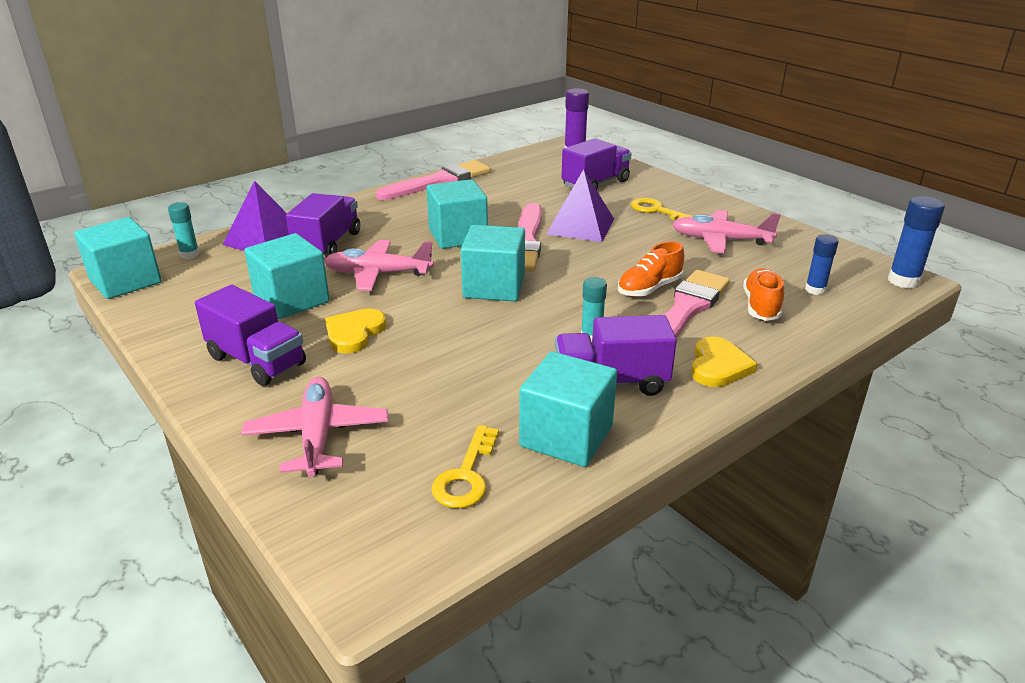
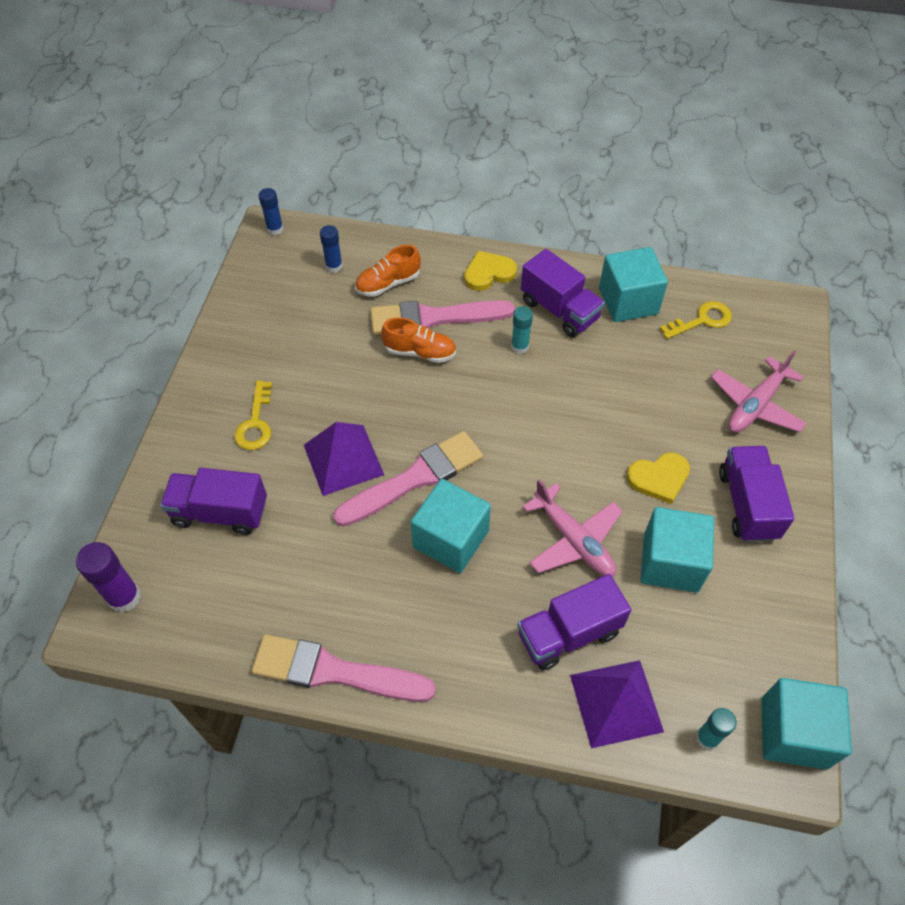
camera: 130 degrees left, 25 degrees up
turquoise cube [461,225,525,301] -> none
pink plane [672,210,781,253] -> none
blue glue stick [888,196,945,288] -> blue glue stick [259,188,283,236], size x0.66

